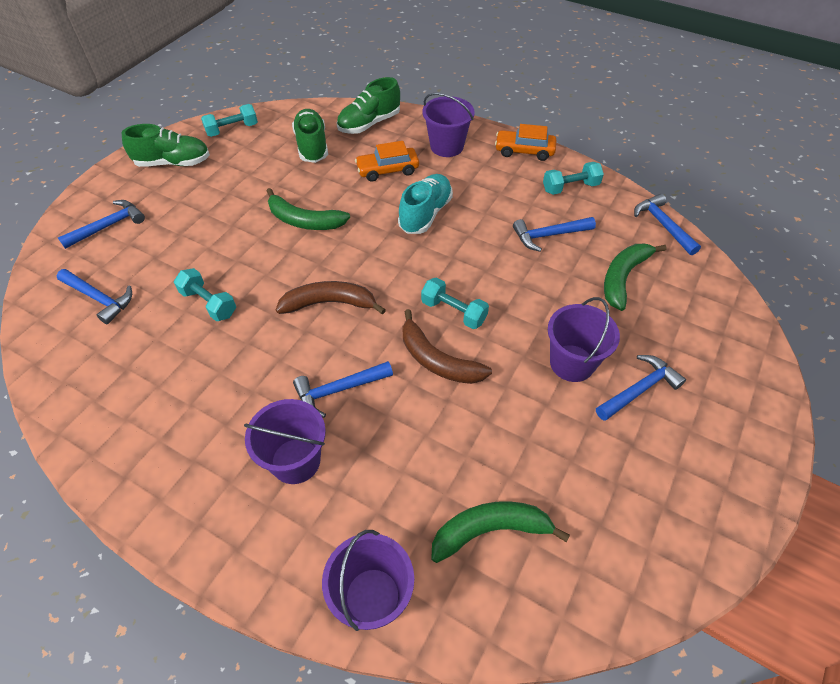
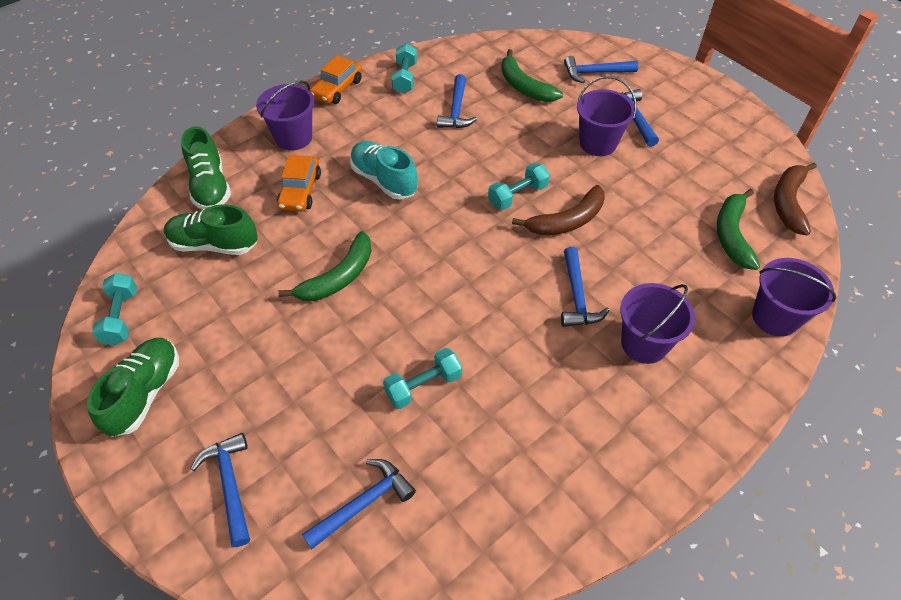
camera: 70 degrees left, 0 degrees up
brown banana [276,281,386,315] -> brown banana moved to [774,163,817,236]
blue hammer [634,194,701,255] -> blue hammer moved to [564,56,638,83]

